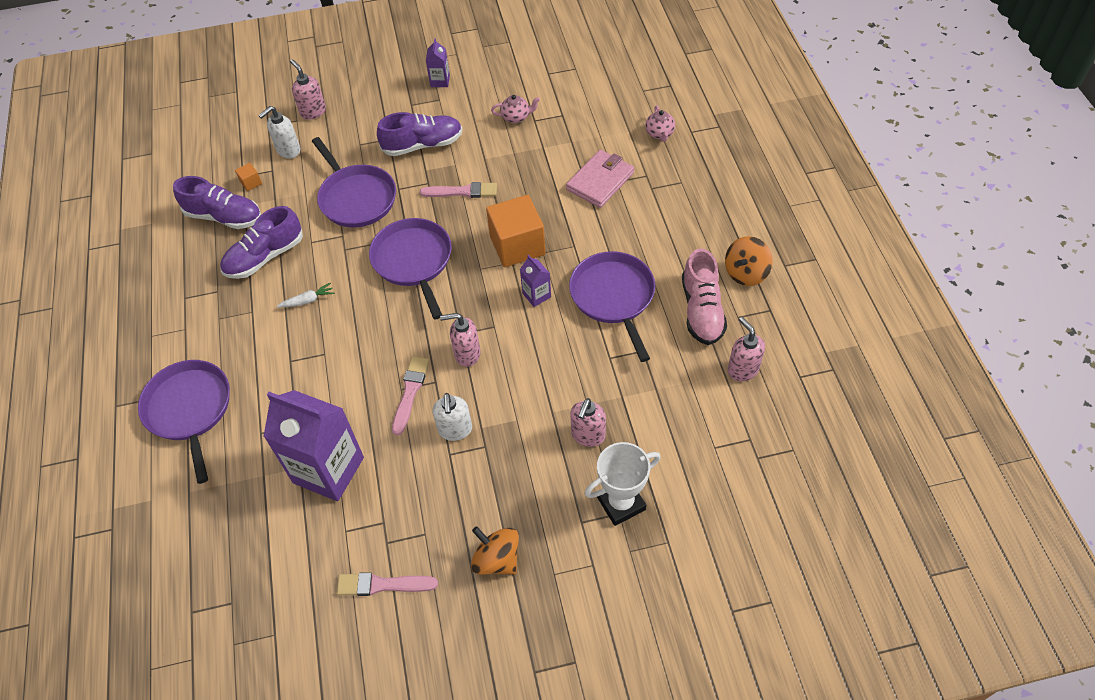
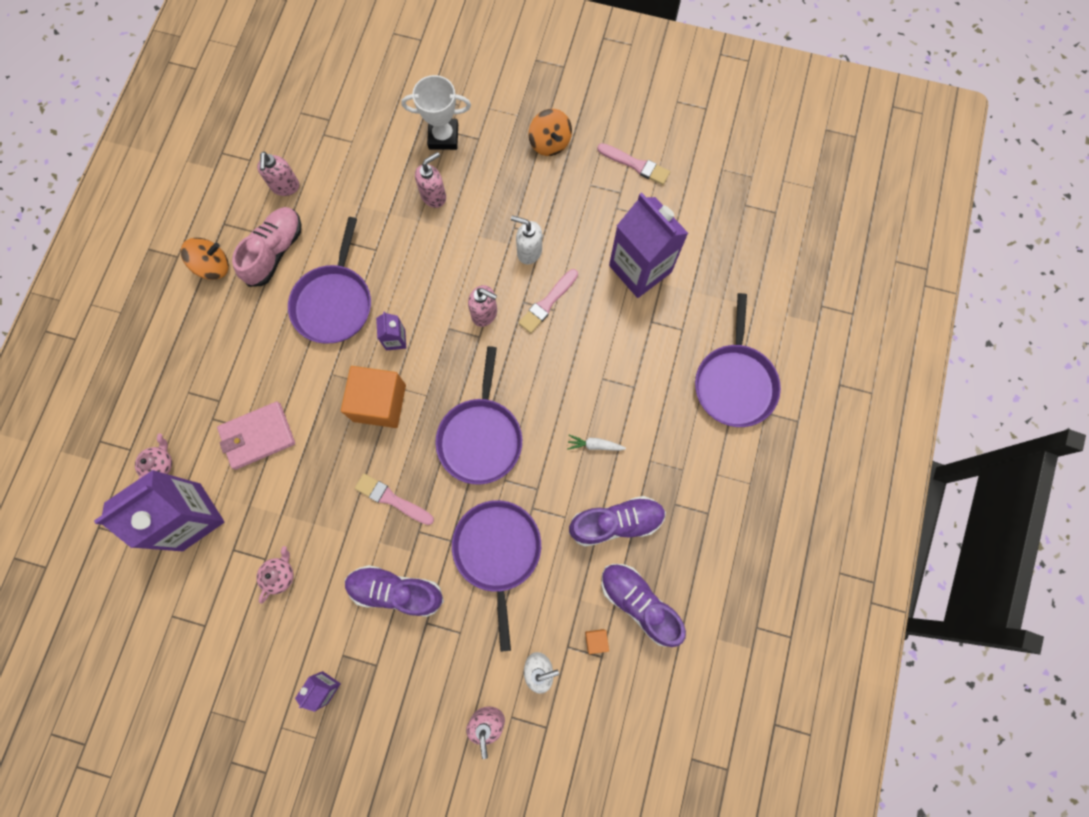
camera: 155 degrees left, 20 degrees up
white soap dispenser [433,393,472,441] -> white soap dispenser turned 90 degrees counterclockwise [511,215,542,264]
pink teapot [491,95,540,123] -> pink teapot turned 90 degrees clockwise [256,546,294,604]
none -> purple carton [94,470,224,551]

